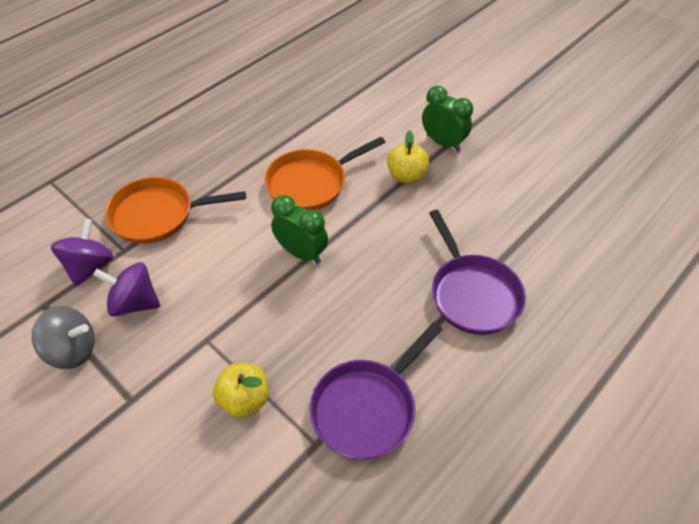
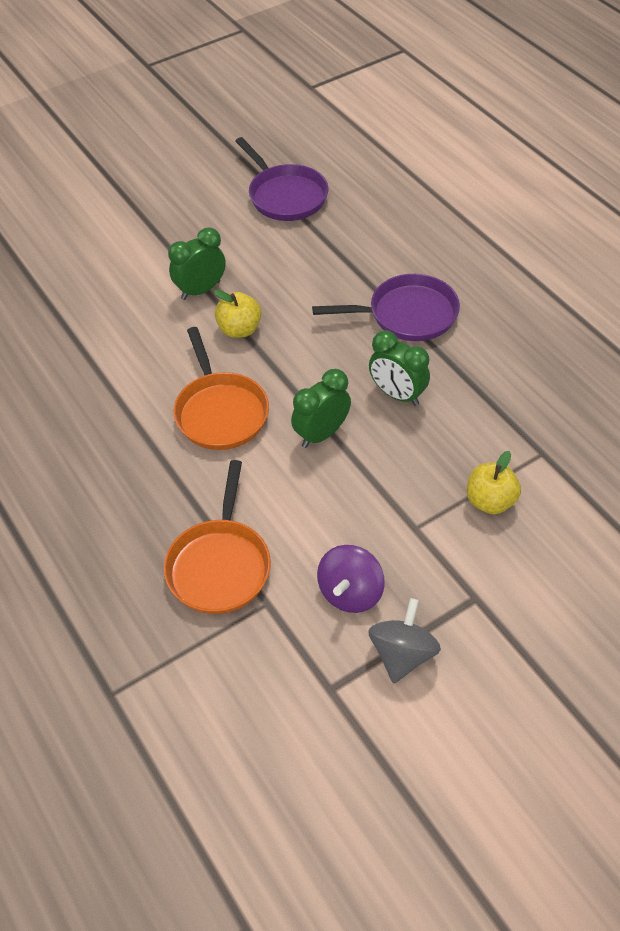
camera: 75 degrees left, 0 degrees up
purple spinning top [51,218,113,286] -> none
purple pan [310,322,442,460] -> purple pan moved to [235,137,328,221]
none -> green clock [369,331,430,406]

